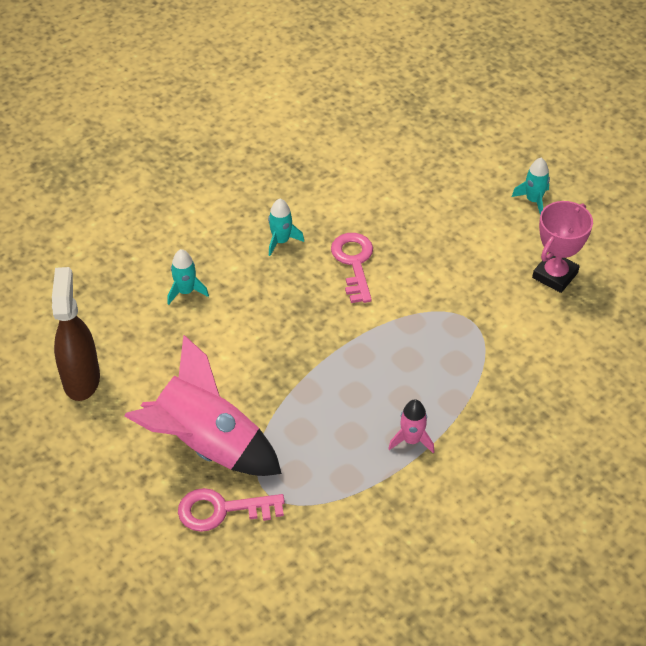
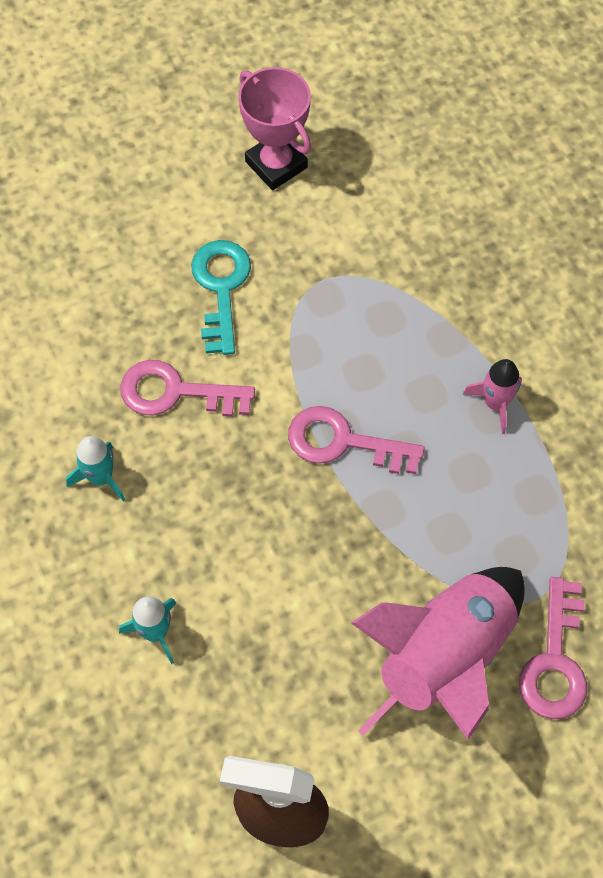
camera: 75 degrees left, 15 degrees up
turquoise rocket [512,158,550,215] -> none
none -> turquoise key [191,240,251,355]
none -> pink key [288,406,425,474]

